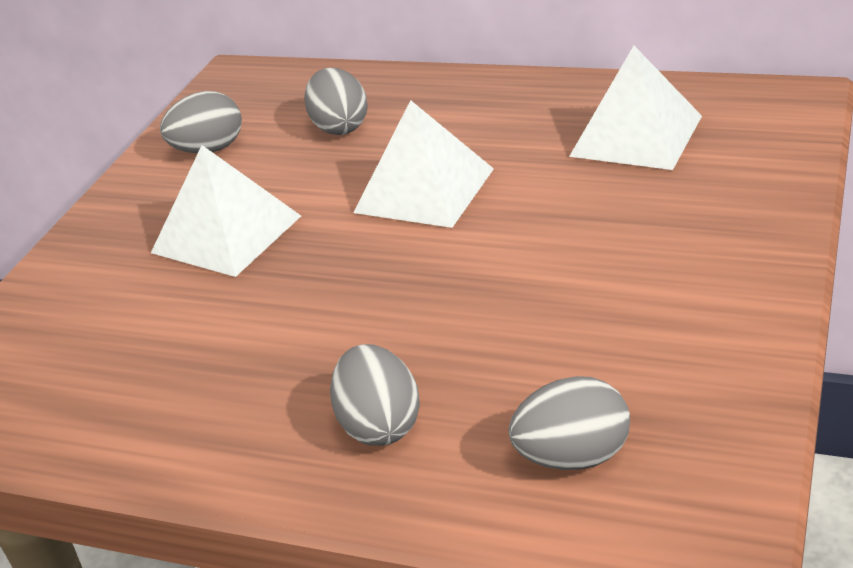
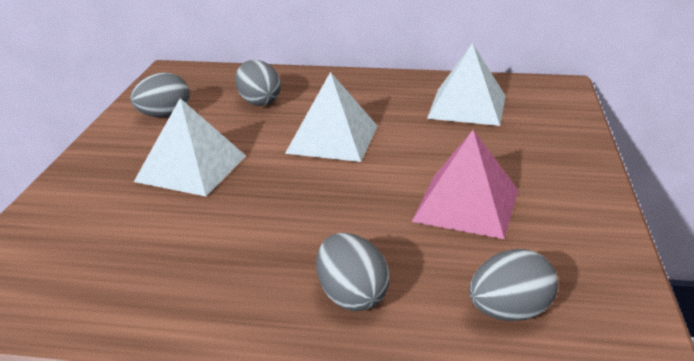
camera: 15 degrees left, 5 degrees down
none -> pink pyramid [411,130,518,239]

